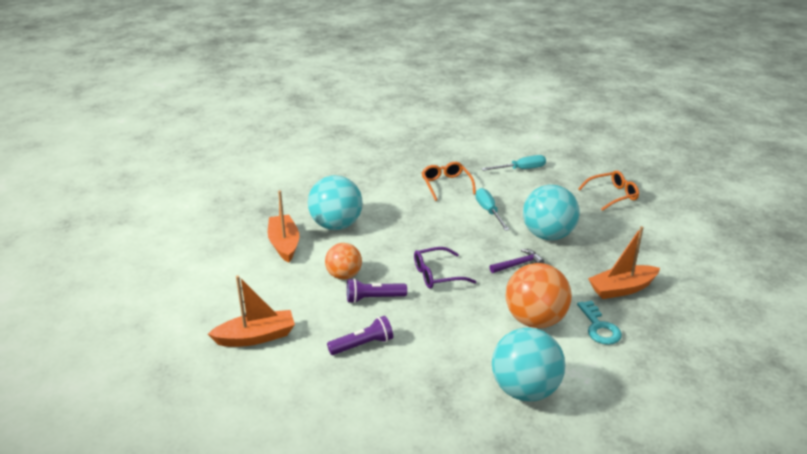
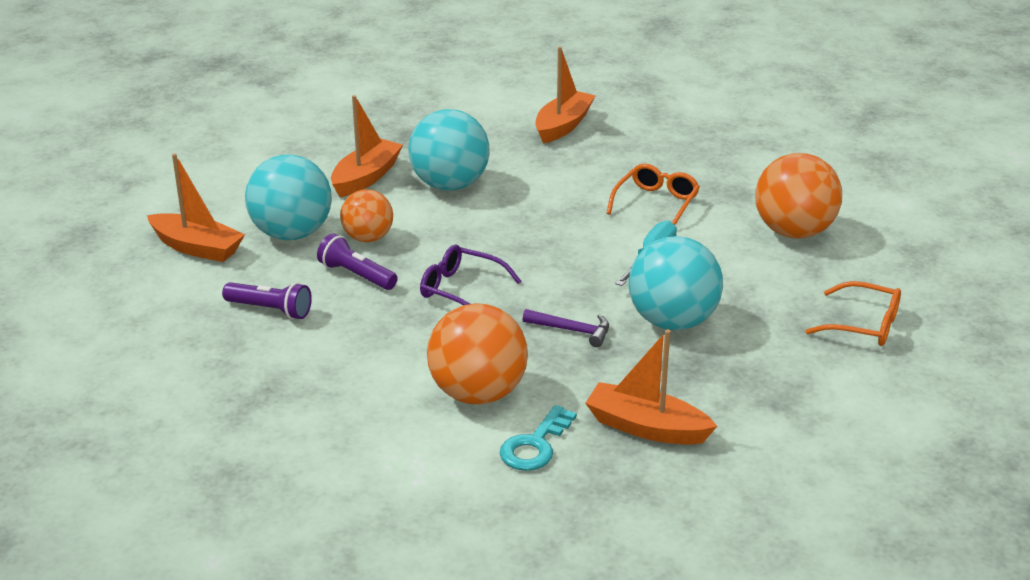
camera: 45 degrees right, 0 degrees up
turquoise screwdriver [482,155,546,171] -> orange ball [755,153,842,238]
turquoise ball [492,327,565,402] -> turquoise ball moved to [245,154,332,240]
none -> orange boat [535,47,596,144]

